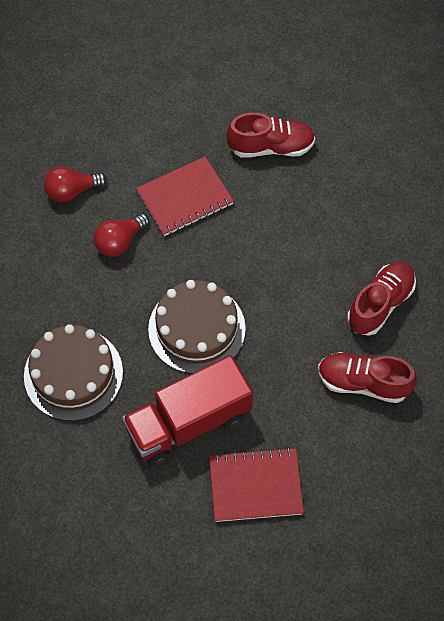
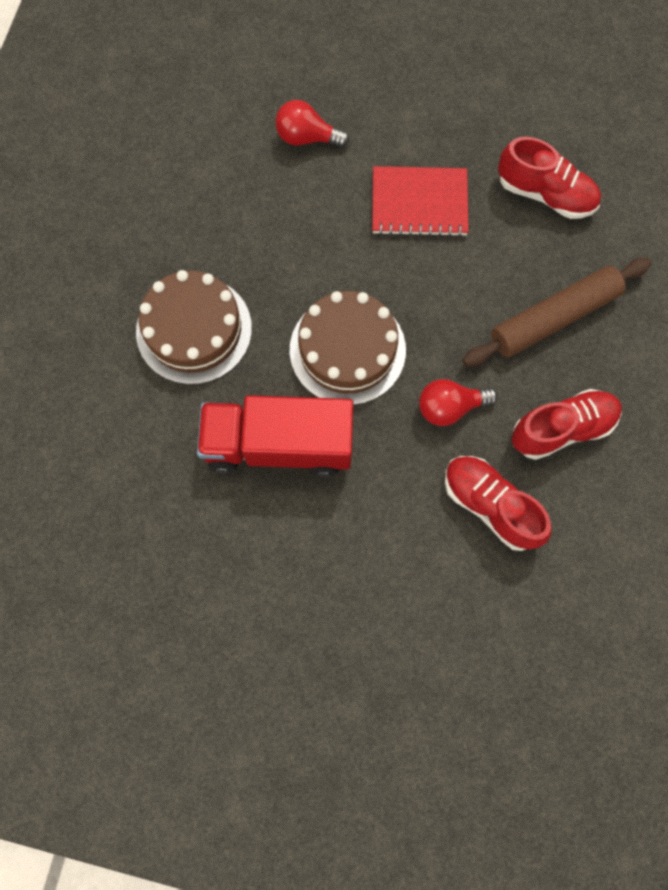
camera: 30 degrees right, 10 degrees up
red light bulb [94,213,149,257] -> red light bulb moved to [419,379,498,426]
red notebook [209,447,304,522] -> none
none -> brown rolling pin [462,258,651,367]

